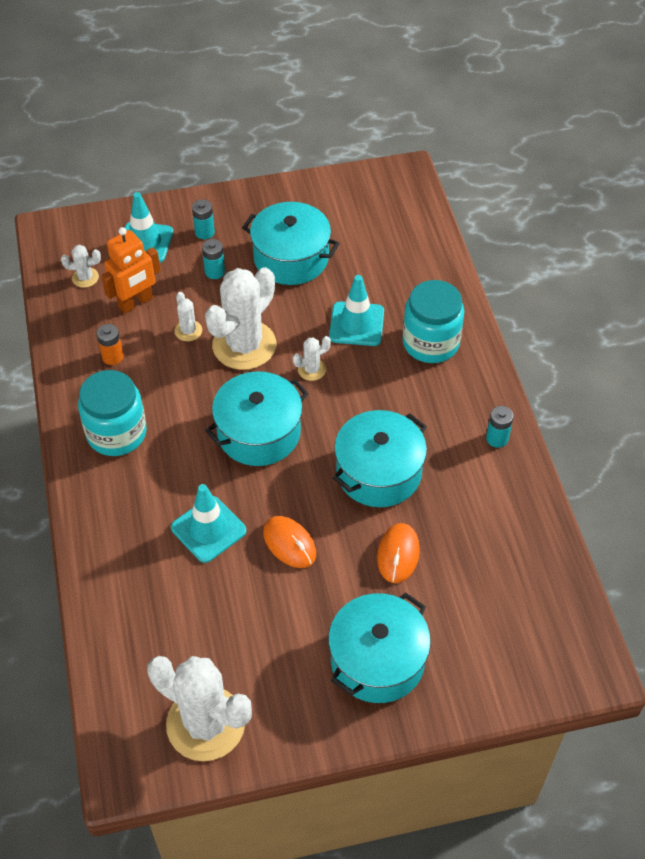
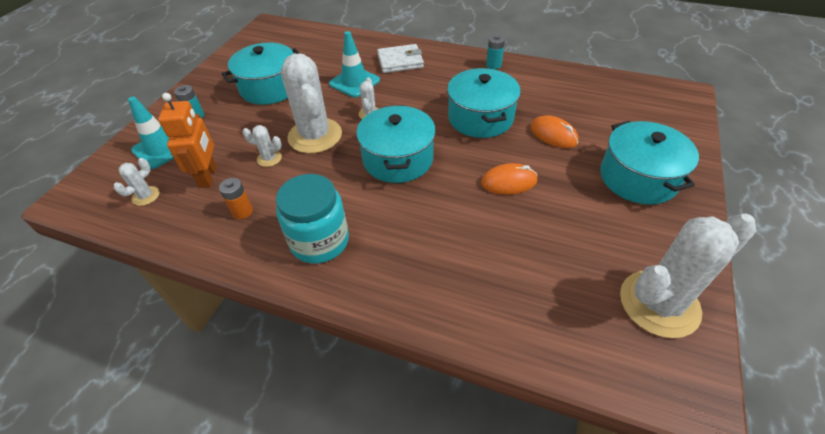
camera: 55 degrees left, 5 degrees down
turquoise traffic cone [171,484,247,563] -> none
turquoise battery [202,239,225,279] -> none
turquoise jar [402,280,464,363] -> white wallet [377,44,424,73]

